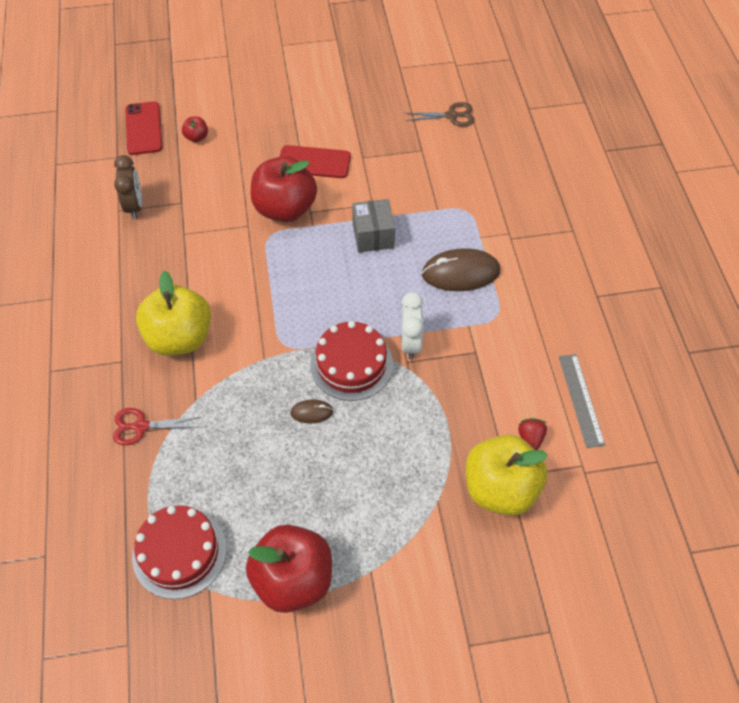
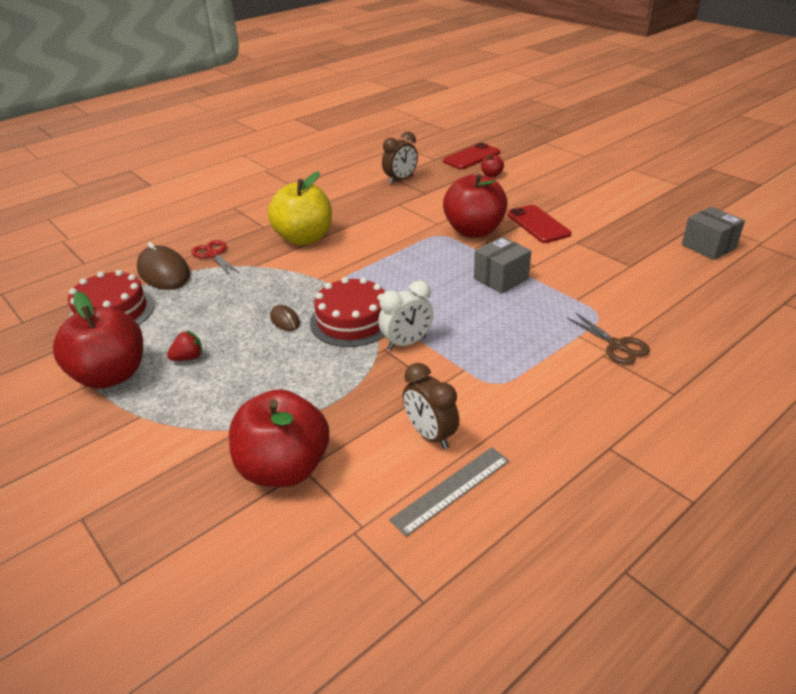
camera: 60 degrees right, 20 degrees down
brown scissors [405,102,475,127] -> brown scissors moved to [567,312,650,364]
brown mouse [422,248,500,291] -> brown mouse moved to [137,242,190,290]
yellow apple [466,435,548,516] -> red apple [229,389,329,487]
red strawberry [518,418,547,450] -> red strawberry moved to [167,330,202,361]
none -> brown clock [403,363,459,449]
none -> grey box [682,207,745,260]

